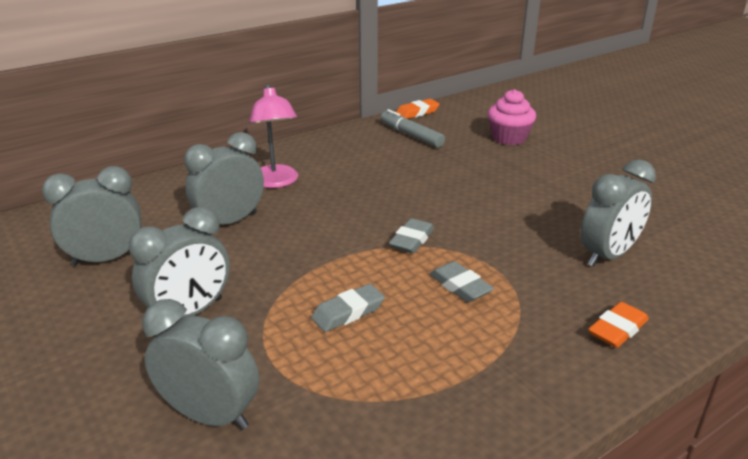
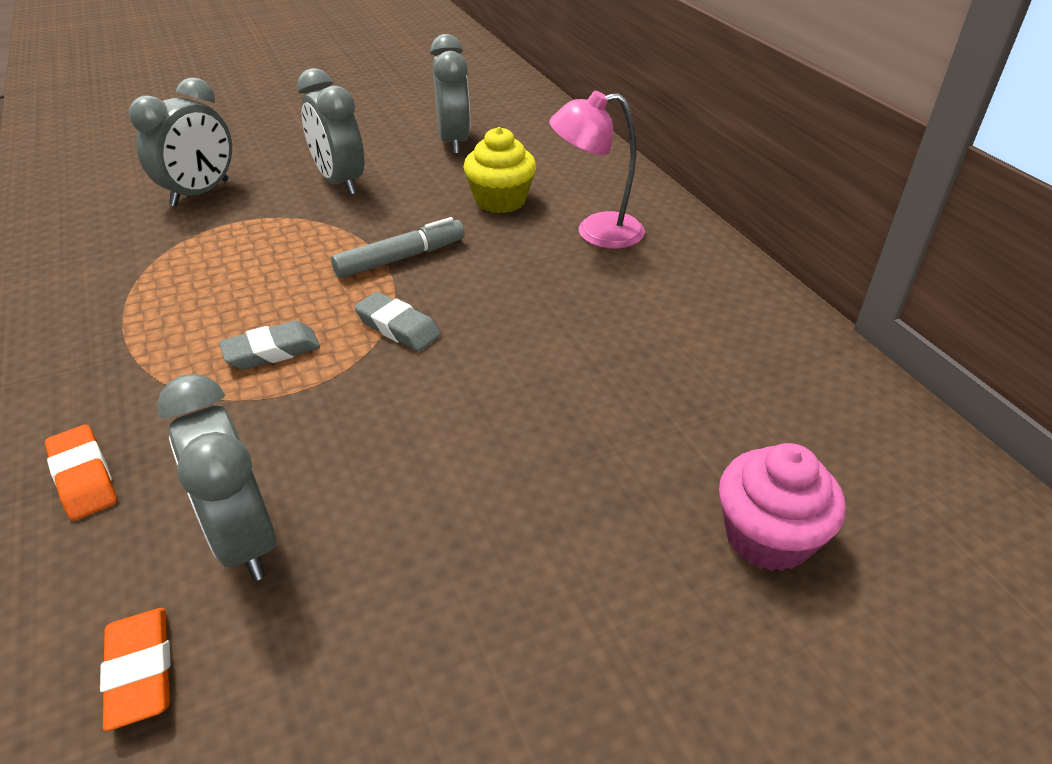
camera: 100 degrees right, 10 degrees up
grey clock [184,132,264,224] -> yellow cupcake [463,127,536,213]
grey eraser [311,284,385,332] -> none
grey marker [381,109,445,148] -> grey marker moved to [331,217,465,278]
orange eraser [396,99,439,119] -> orange eraser moved to [100,608,171,731]

